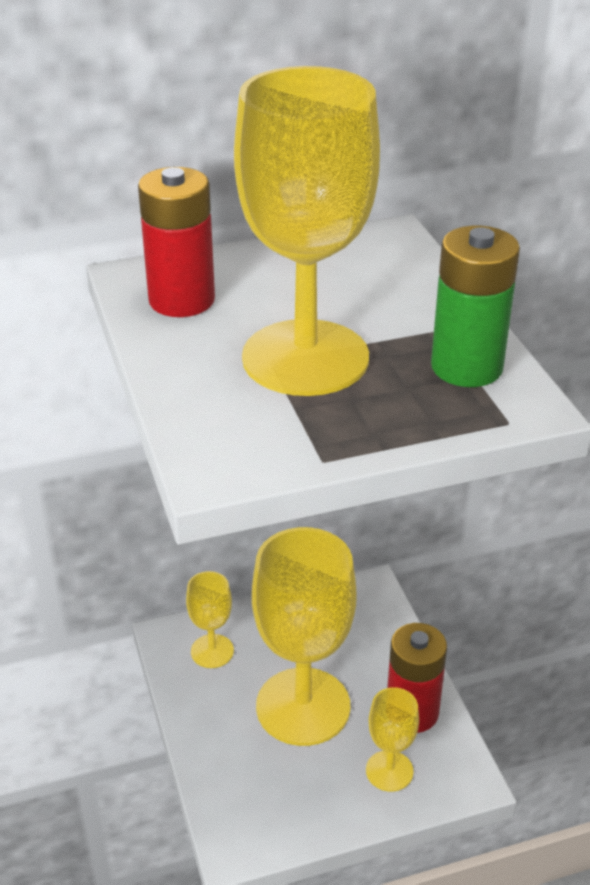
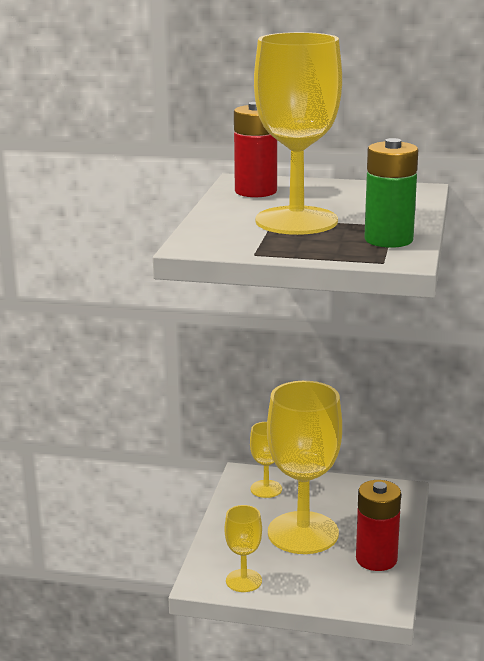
camera: 30 degrees right, 15 degrees down
yellow goblet [366,687,419,792] -> yellow goblet moved to [225,505,262,592]

